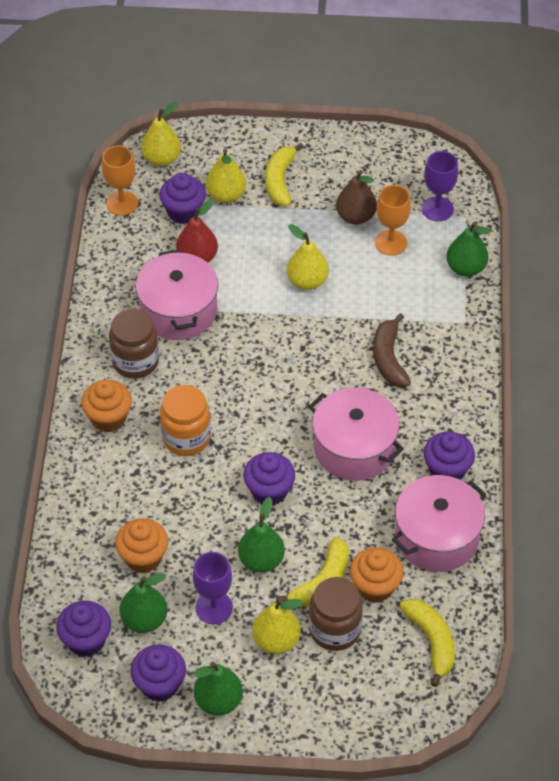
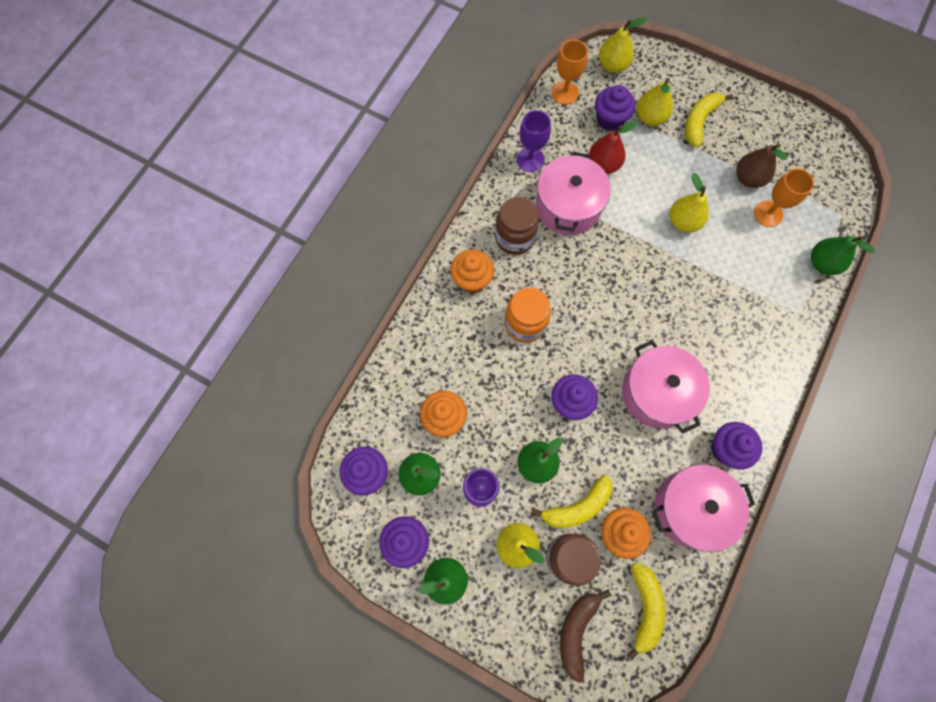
camera: 25 degrees right, 20 degrees up
brown banana [373,313,411,387] -> brown banana moved to [560,590,611,683]
purple goblet [422,151,458,221] -> purple goblet moved to [517,110,551,172]

